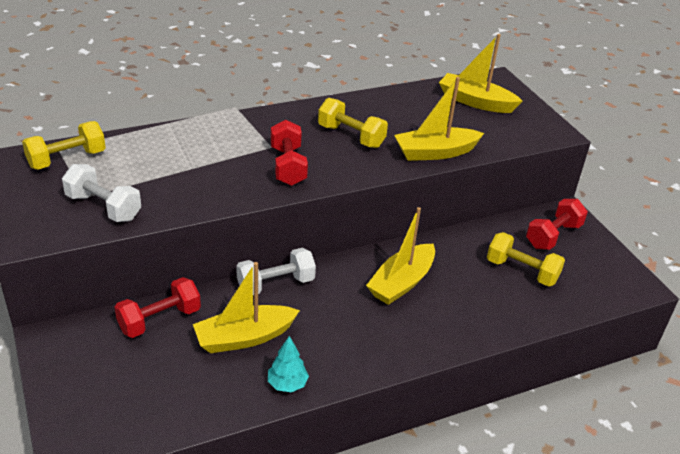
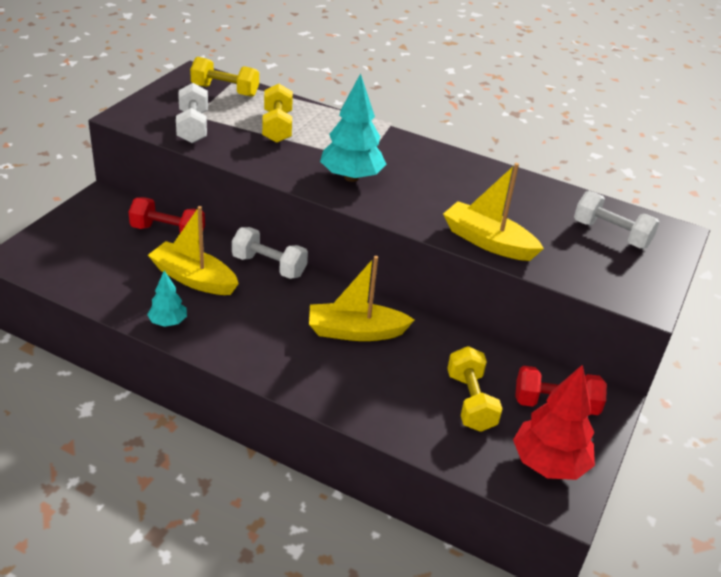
camera: 50 degrees right, 0 degrees up
red dumbbell [271,120,308,186] -> turquoise tree [320,73,386,182]
yellow dumbbell [318,98,388,148] -> yellow dumbbell moved to [262,84,293,143]
yellow boat [439,34,523,113] -> white dumbbell [574,191,659,249]
none -> red tree [513,364,595,480]

